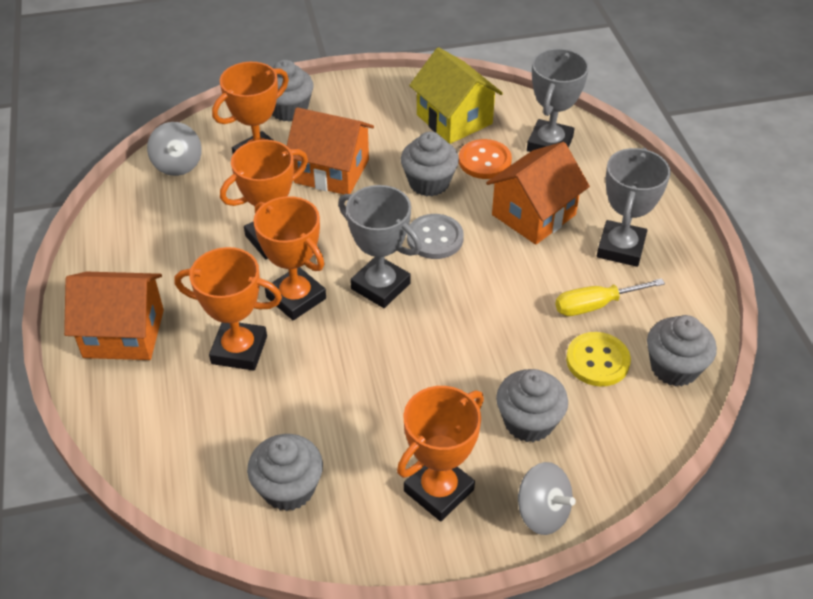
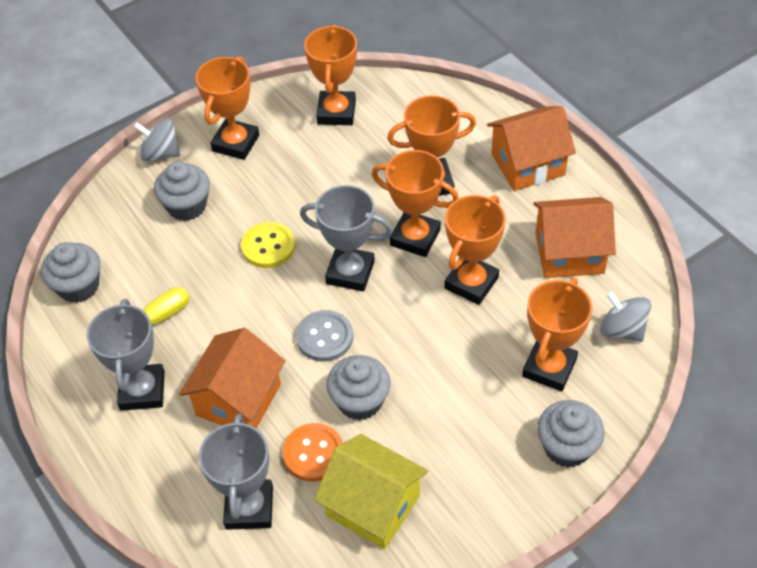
camera: 160 degrees right, 5 degrees up
grey cupcake [247,434,323,511] -> orange trophy [304,24,357,125]
orange house [287,107,374,194] -> orange house moved to [533,197,616,278]
yellow button [566,332,631,386] -> yellow button moved to [241,222,295,268]

